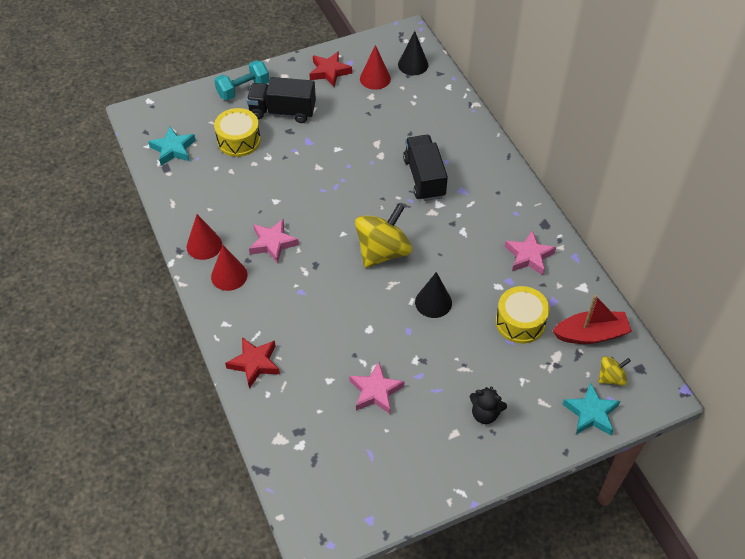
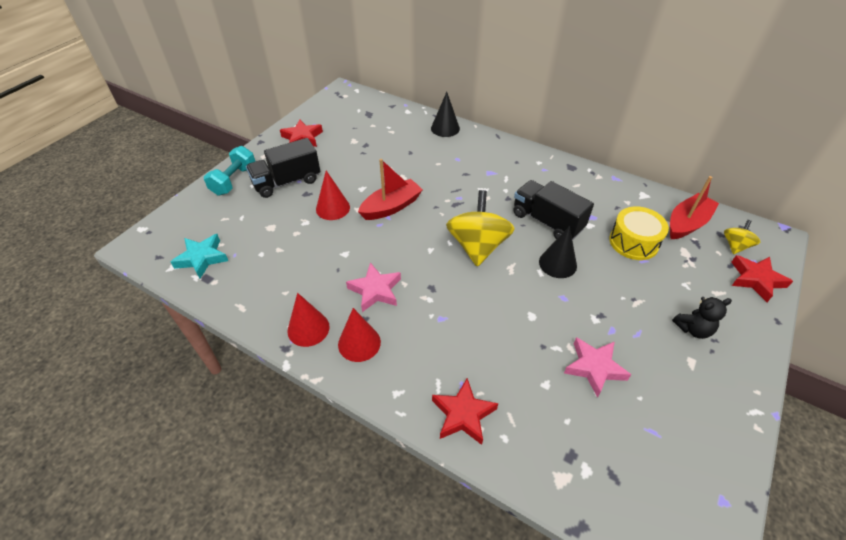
camera: 35 degrees left, 5 degrees down
yellow drum [214,108,261,157] -> none
red cone [360,45,391,90] -> red cone moved to [316,171,350,220]
black cone [398,31,428,75] -> black cone moved to [431,92,460,137]
black truck [403,135,448,201] -> black truck moved to [514,180,594,240]
pink star [505,231,556,275] -> none
turquoise star [562,382,620,435] -> red star [731,255,793,302]
none -> red boat [358,159,423,220]

